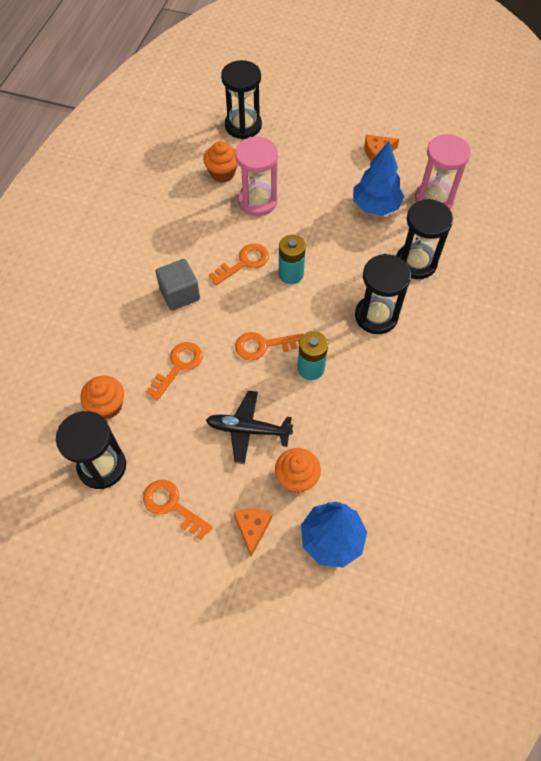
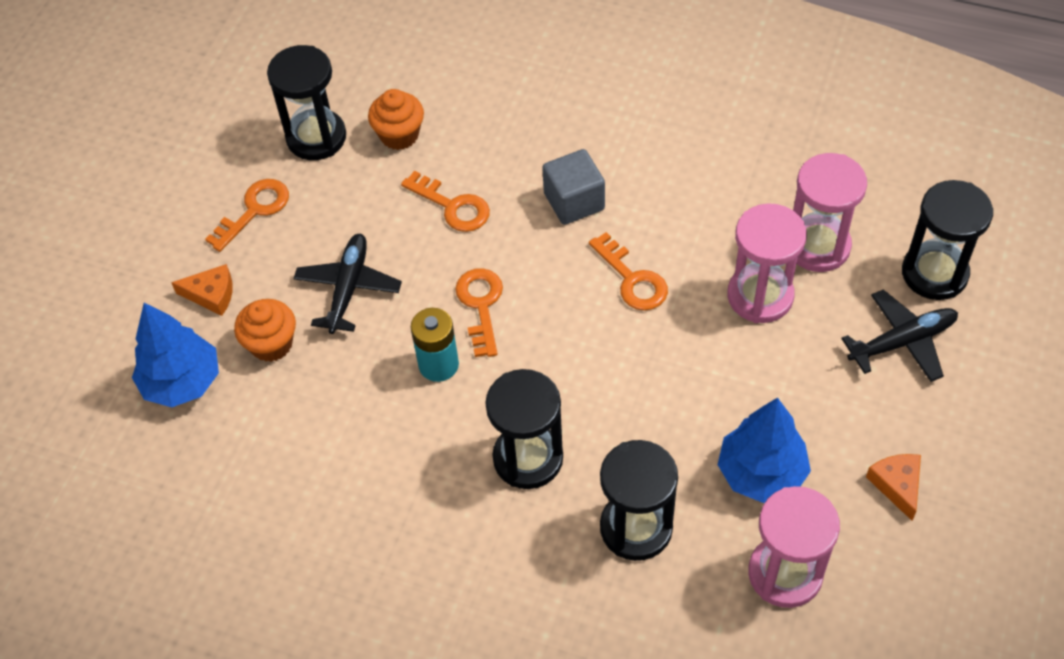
camera: 95 degrees right, 5 degrees down
orange cupcake [203,141,238,183] -> pink hourglass [793,153,867,272]
turquoise battery [279,235,306,284] -> none
none -> black plane [841,290,958,382]

